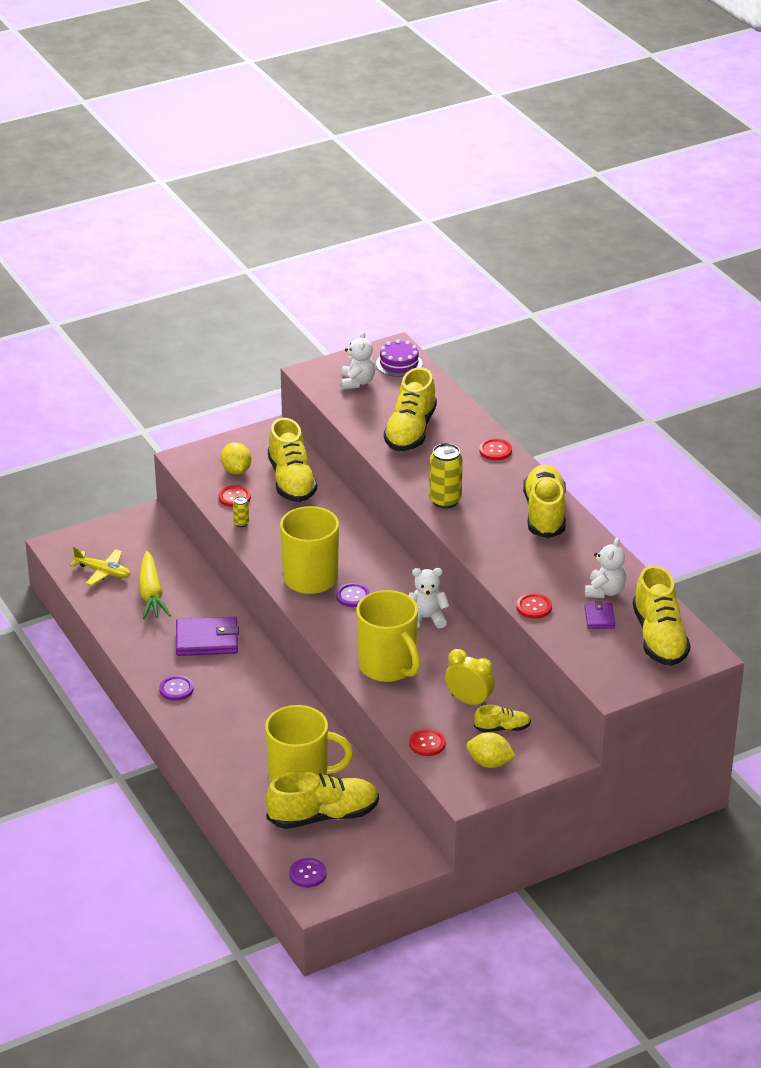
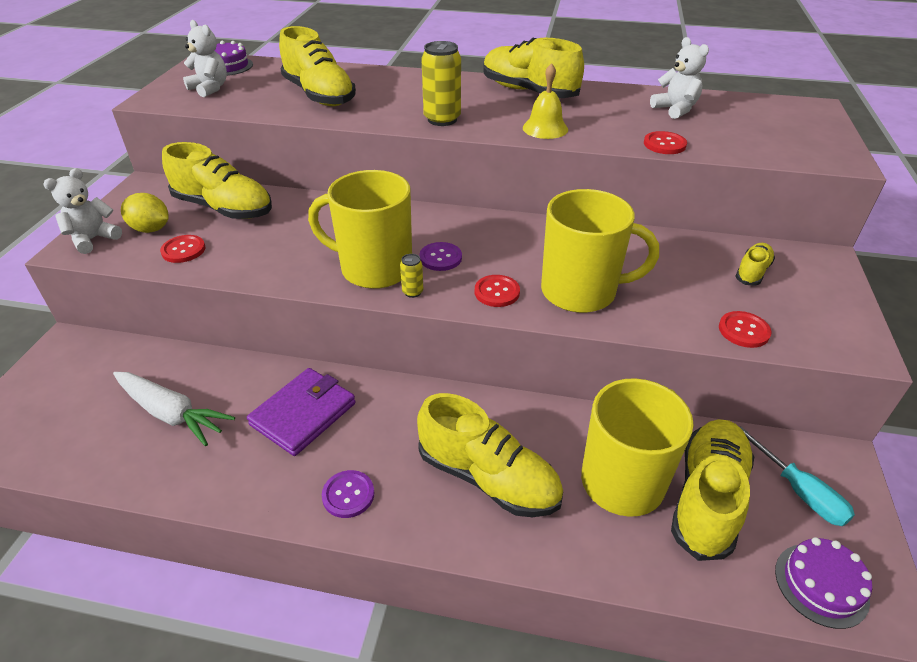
camera: 50 degrees left, 5 degrees up
yellow plane [70,547,130,586] -> none
yellow carrot [138,551,171,620] -> white carrot [113,372,235,446]
yellow can [233,496,249,527] -> yellow can moved to [400,254,423,298]
purple button [289,858,326,888] -> purple cake [775,537,872,629]
white teddy bear [409,568,449,629] -> white teddy bear moved to [43,168,122,254]
yellow clock [445,649,495,706] -> none
yellow lemon [467,732,516,768] -> none
red button [479,439,512,460] -> red button moved to [475,275,520,307]
purple wallet [585,601,615,629] -> none
yellow shoe [633,565,690,666] -> yellow shoe moved to [417,393,563,517]
none -> yellow bell [523,63,568,139]
none -> turquoise screwdriver [740,427,855,526]

